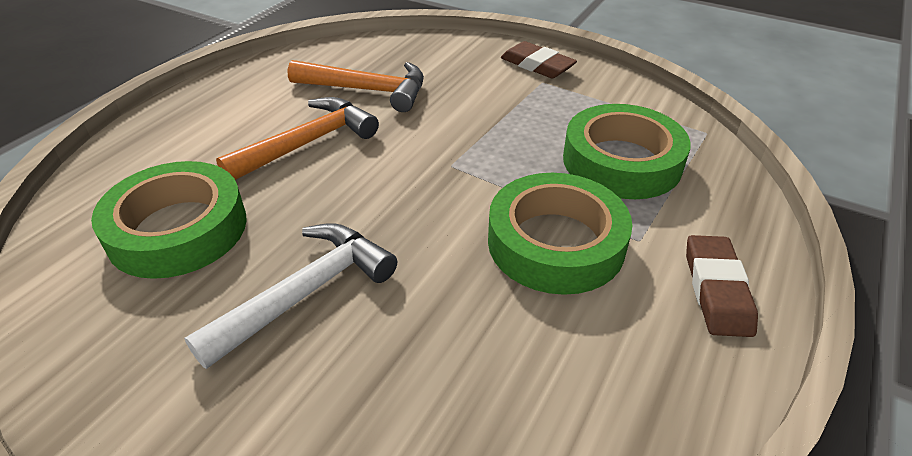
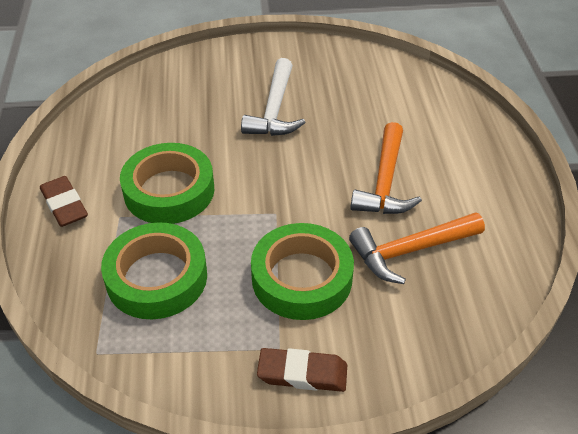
camera: 145 degrees right, 5 degrees up
green tape [91,161,247,279] -> green tape moved to [251,223,354,320]

